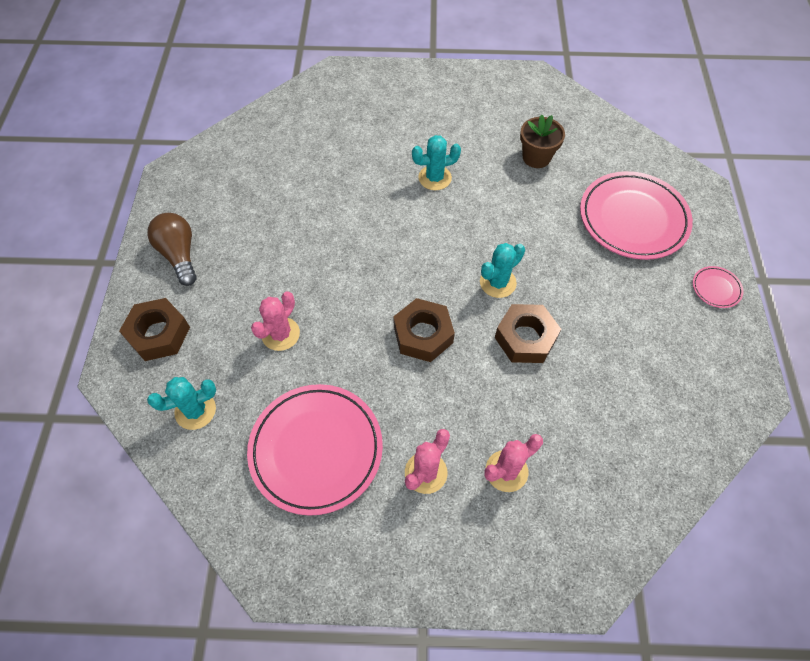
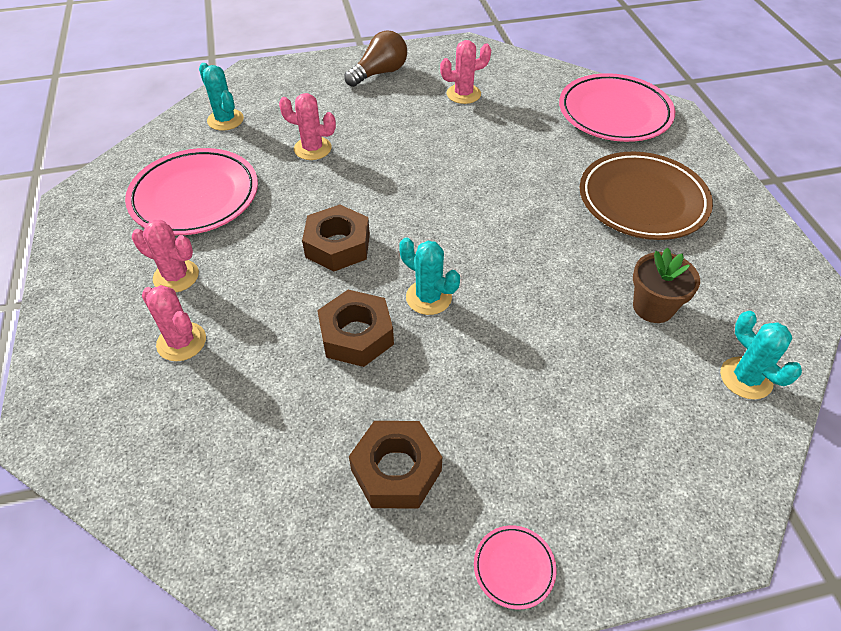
camera: 75 degrees right, 10 degrees down
brown nut [119,298,190,361] -> brown nut moved to [349,421,442,509]
turquoise cactus [412,135,461,190] -> turquoise cactus moved to [720,311,802,399]
pink plate [580,171,693,260] -> pink plate moved to [559,73,675,142]
none -> pink cactus [440,40,491,104]
none -> brown plate [580,151,713,240]

